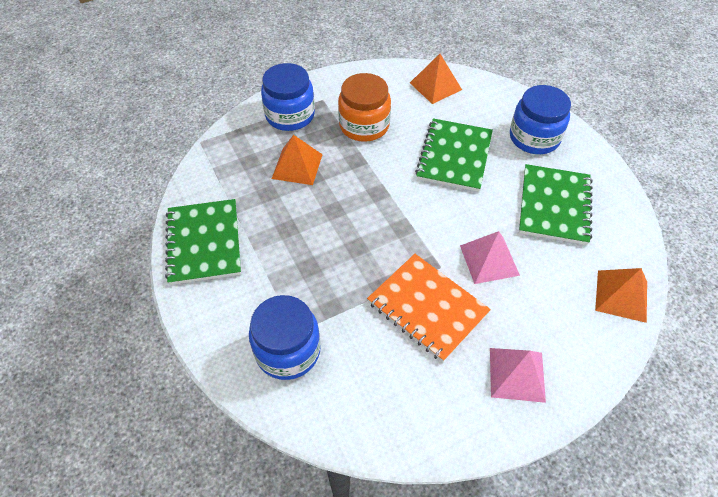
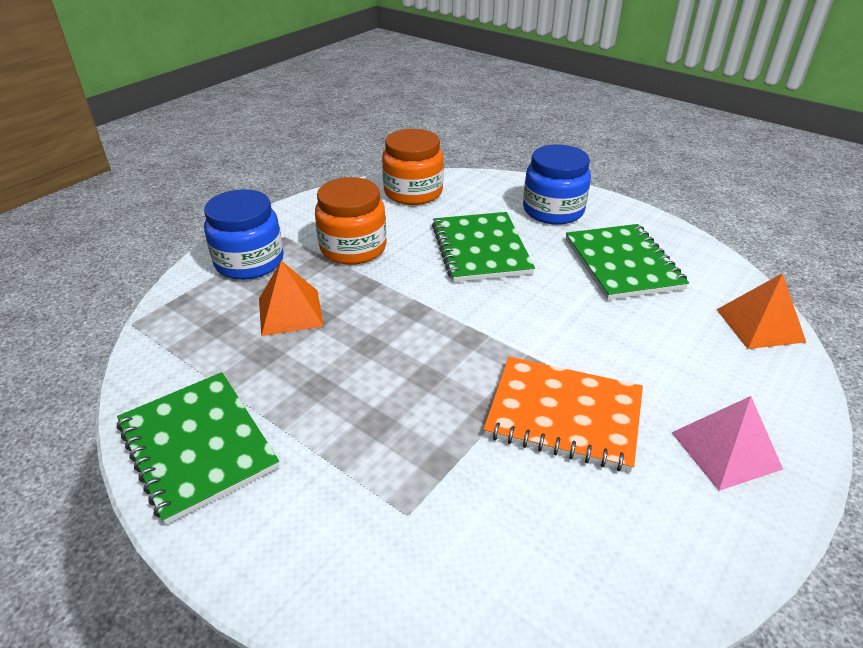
camera: 25 degrees left, 15 degrees down
blue jar [249,295,321,380] -> none
orange pyramid [410,54,462,104] -> orange jar [382,129,444,205]
pink pyramid [460,231,520,284] -> none

